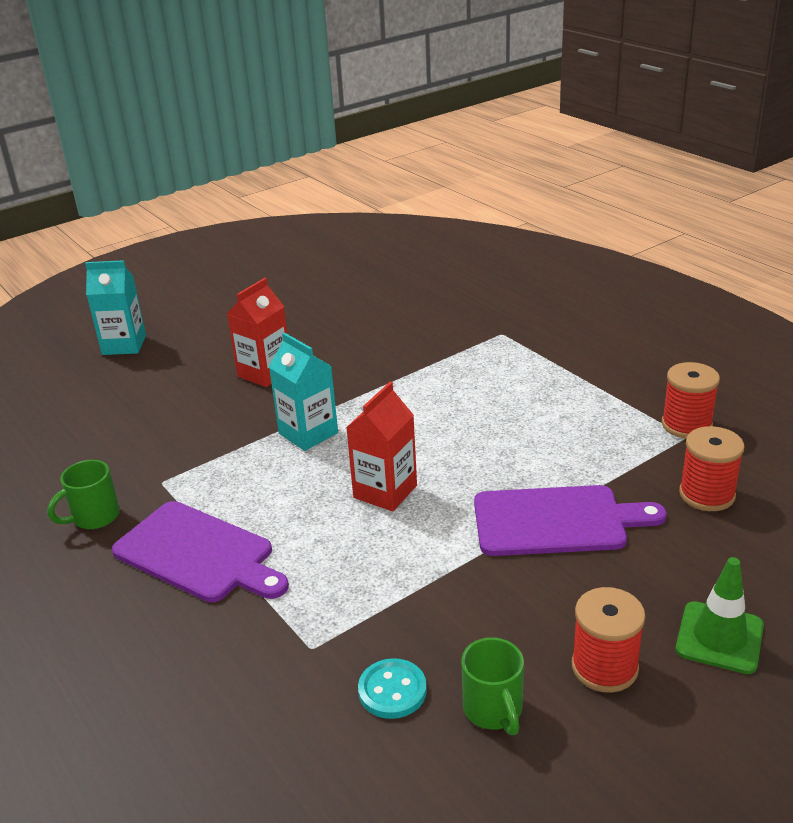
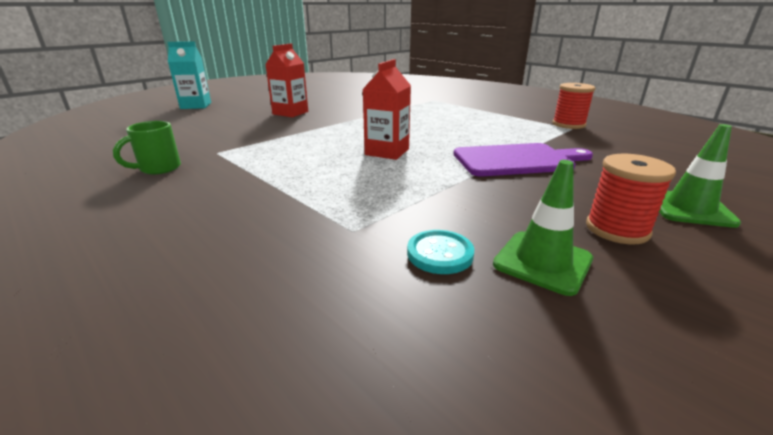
camera: 10 degrees left, 5 degrees down
purple cutting board [112,501,289,602] -> none
turquoise carton [269,332,338,451] -> none
green mug [461,637,524,735] -> green traffic cone [493,160,593,296]
red spool [679,426,745,511] -> none

